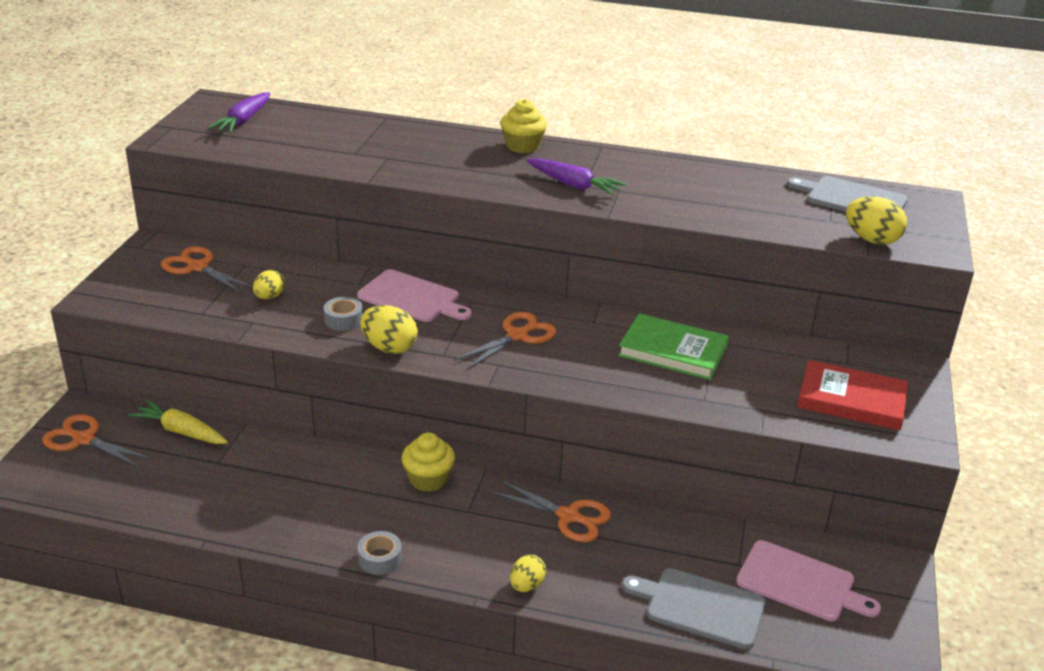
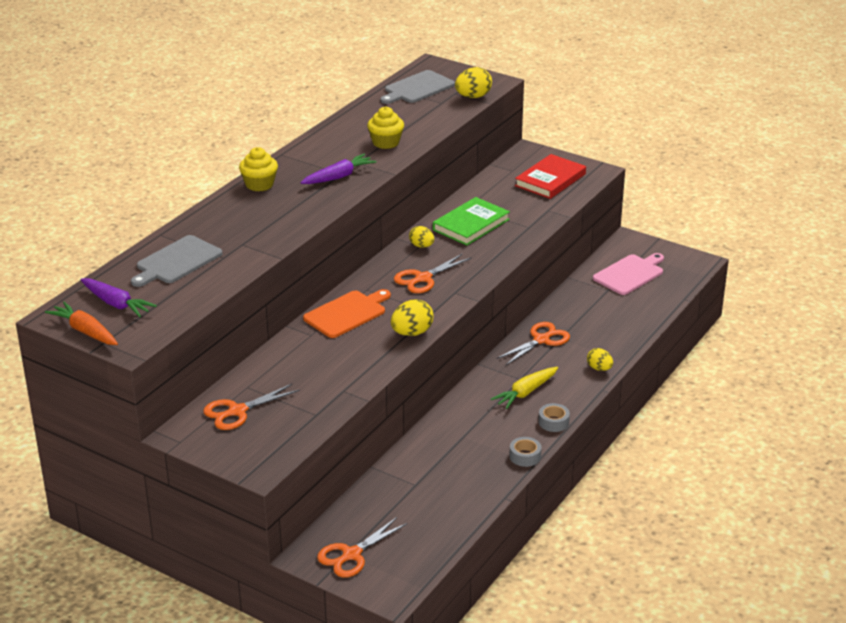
camera: 70 degrees left, 0 degrees up
yellow carrot [129,400,228,444] -> yellow carrot moved to [491,367,558,409]
yellow egg [253,270,285,299] -> yellow egg moved to [409,226,434,248]
grey tape [323,297,363,331] -> grey tape moved to [509,437,542,467]
pink cutting board [357,269,472,322] -> orange cutting board [303,289,391,338]
yellow cupcake [402,432,455,492] -> yellow cupcake moved to [367,107,404,149]
orange scissors [453,312,556,370] -> orange scissors turned 105 degrees counterclockwise [394,253,471,293]
grey cutting board [622,568,766,649] -> grey cutting board moved to [131,235,222,287]
none -> orange carrot [45,302,118,345]

